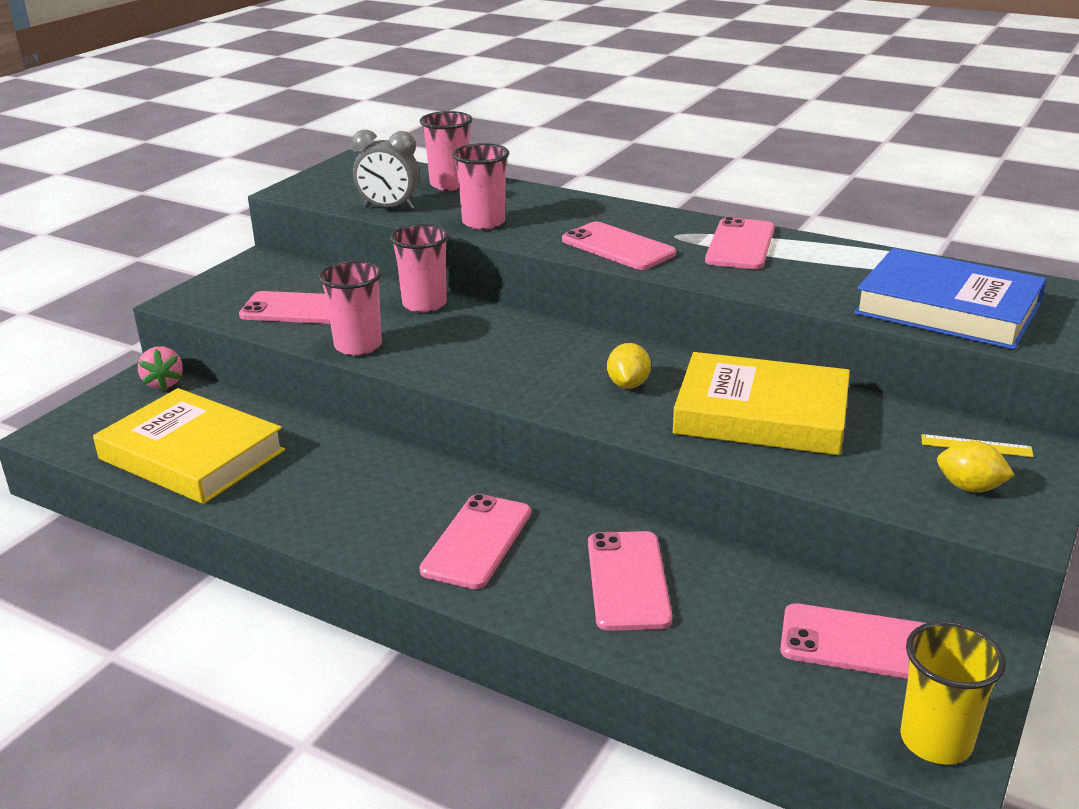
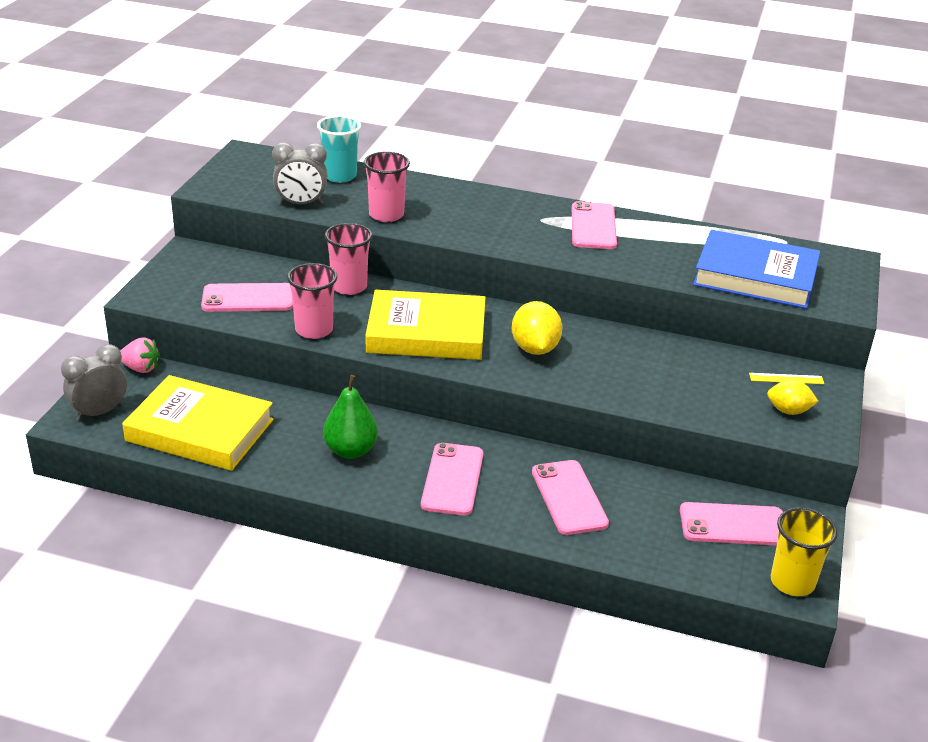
camera: 15 degrees left, 5 degrees up
pink strawberry [138,346,183,390] -> pink strawberry turned 45 degrees counterclockwise [120,337,160,373]
pink cup [420,111,473,191] -> turquoise cup [317,115,361,183]
pink phone [562,222,676,270] -> none
yellow lemon [607,343,651,389] -> yellow lemon [512,301,562,355], size x1.53
yellow book [673,352,850,455] -> yellow book moved to [366,290,486,360]
none -> grey clock [61,344,127,421]
none -> green pear [323,375,378,459]

